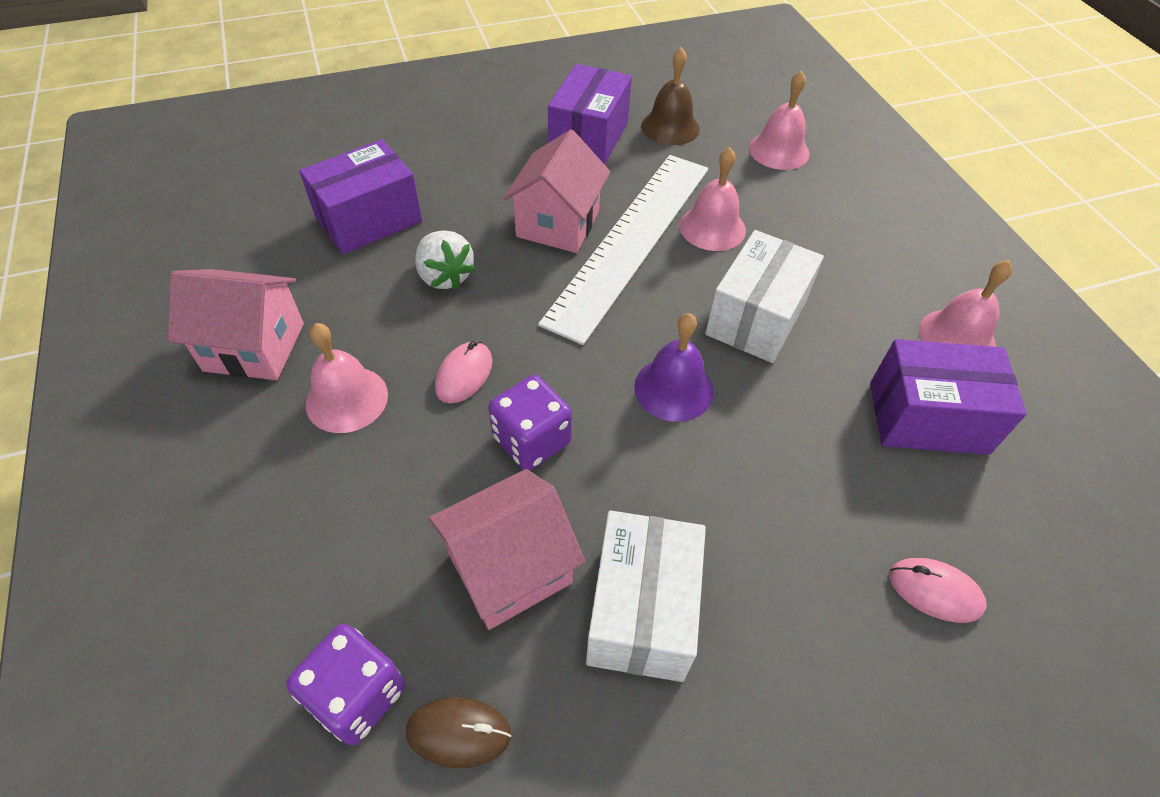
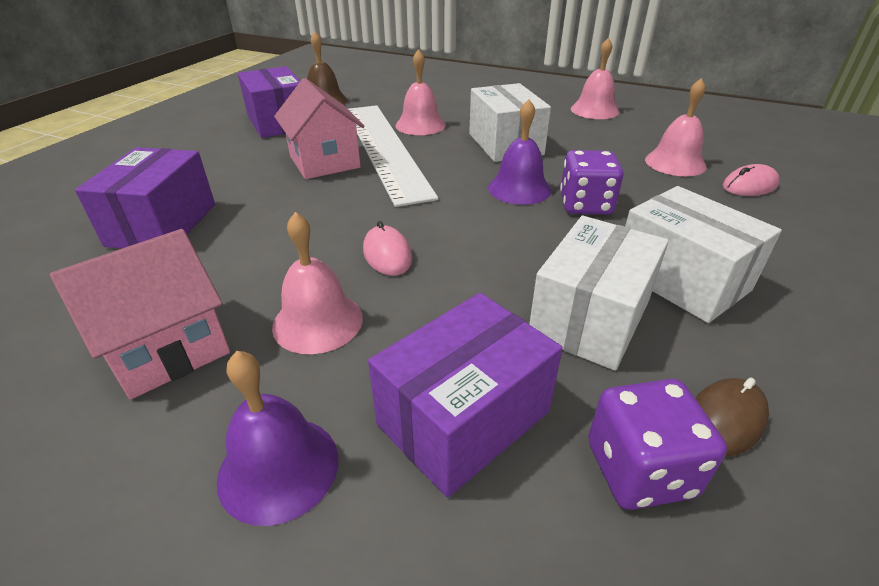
camera: 45 degrees left, 15 degrees down
white strawberry [415,231,475,290] -> none
pink house [429,469,585,630] -> white box [529,216,669,371]
purple dice [488,375,572,470] -> purple dice moved to [560,150,624,215]
pink bell [749,70,810,170] -> pink bell moved to [645,78,707,176]
purple box [870,339,1027,455] -> purple box moved to [368,293,563,497]
none -> purple bell [217,351,338,526]

